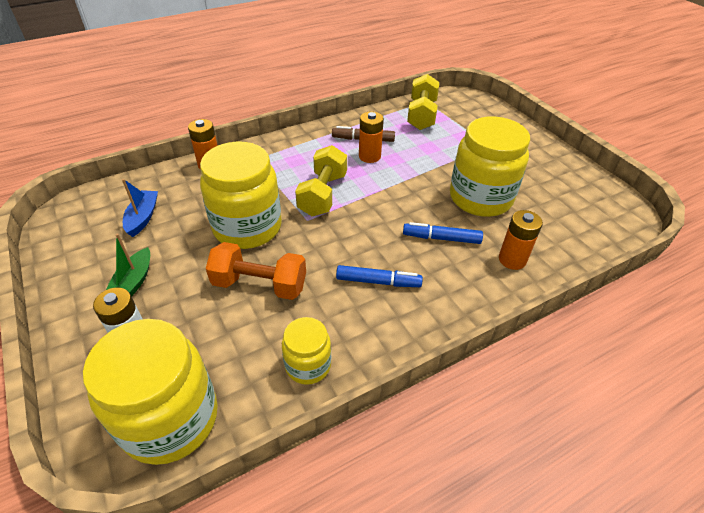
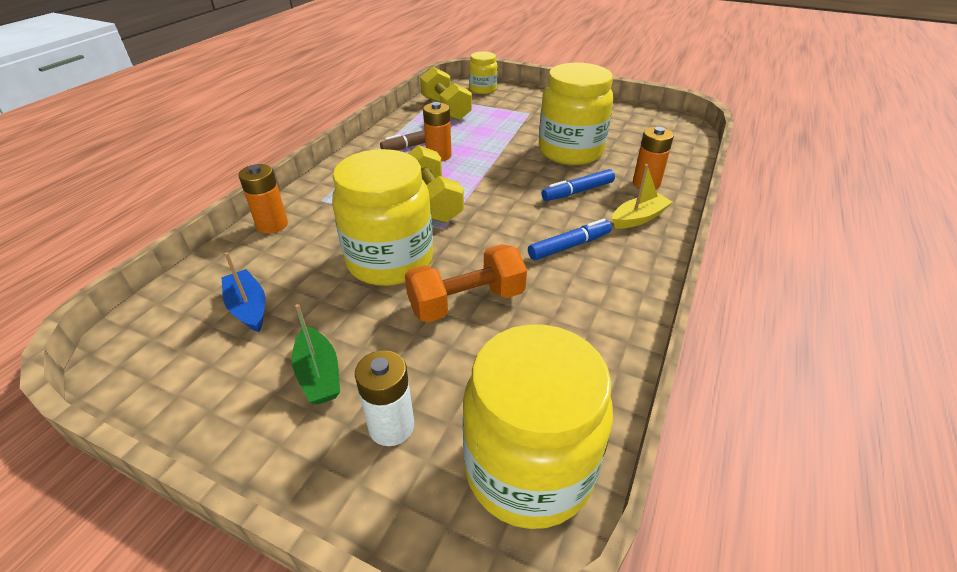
camera: 35 degrees left, 5 degrees down
yellow jar [282,317,331,385] -> yellow jar moved to [469,51,498,94]
none -> yellow boat [612,164,672,229]

